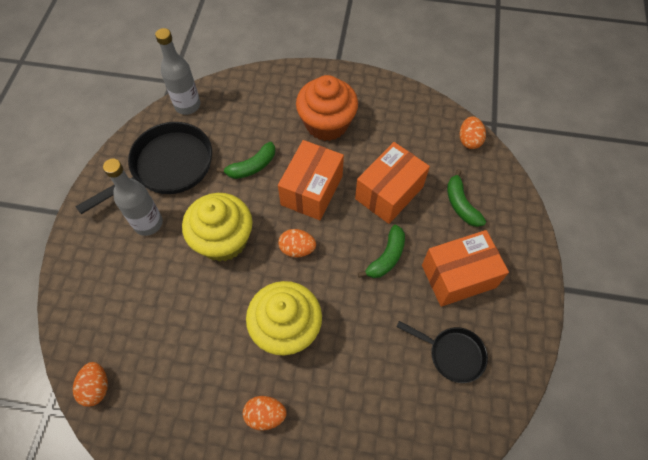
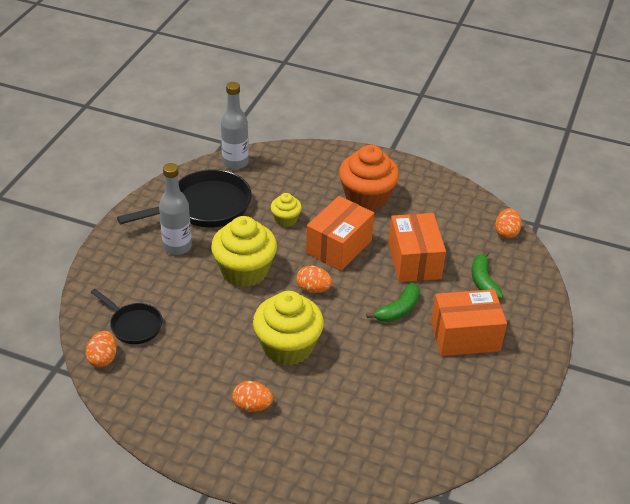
camera: 10 degrees right, 20 degrees down
green banana [217,142,275,179] -> yellow cupcake [271,193,302,227]
orange box [355,142,430,224] -> orange box turned 60 degrees counterclockwise [388,213,446,282]
black pan [396,321,488,383] -> black pan moved to [91,289,163,344]

